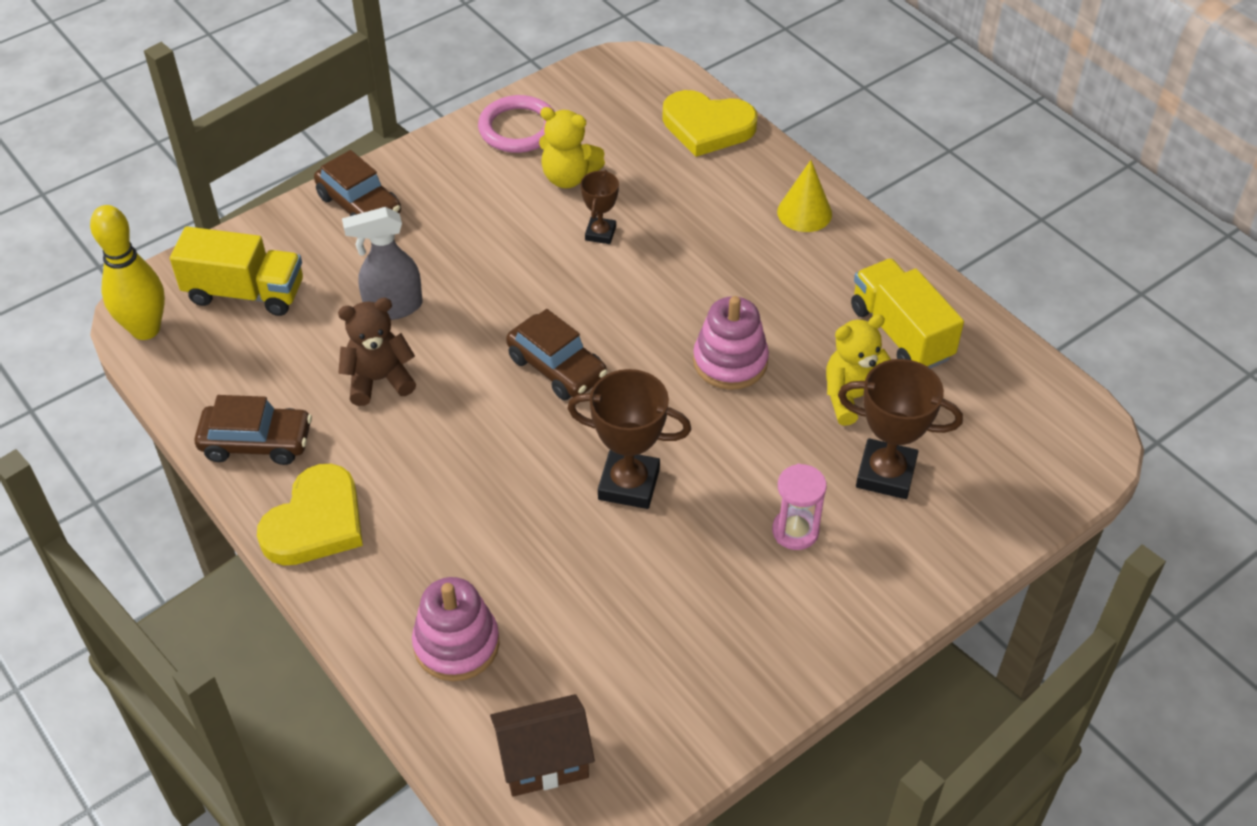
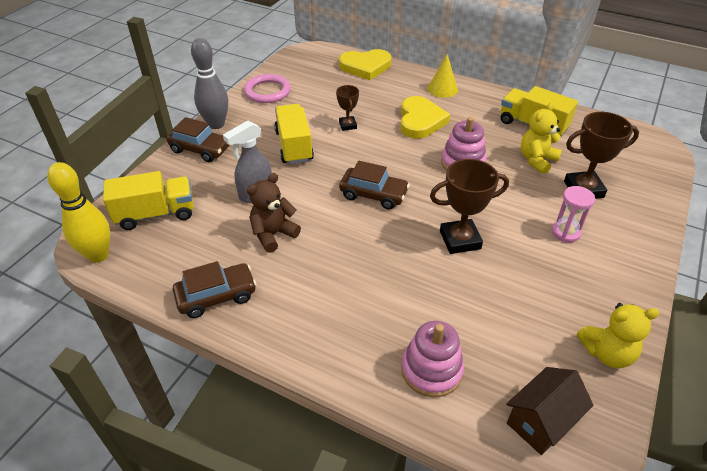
camera: 25 degrees left, 5 degrees down
yellow heart [257,464,363,565] -> yellow heart moved to [400,96,450,139]
yellow teddy bear [539,107,605,188] -> yellow teddy bear moved to [577,303,660,368]
none -> grey bowling pin [191,38,228,129]
none -> yellow truck [274,104,314,164]

